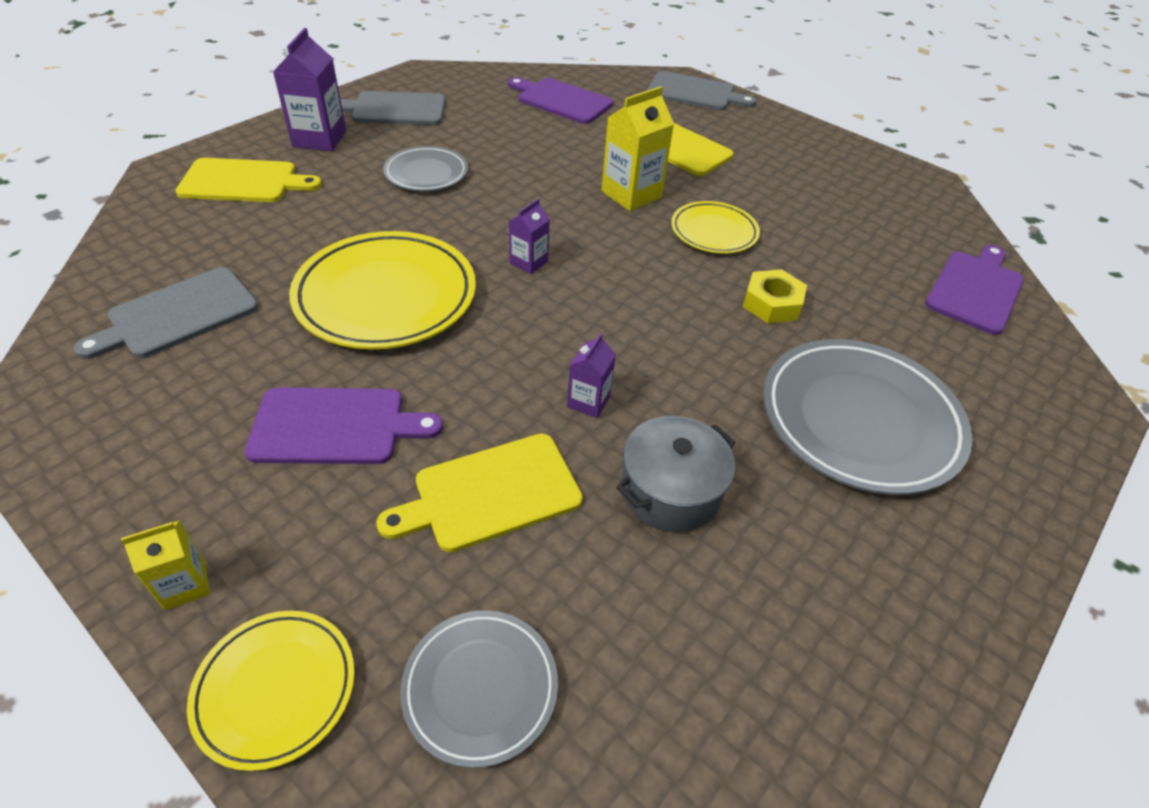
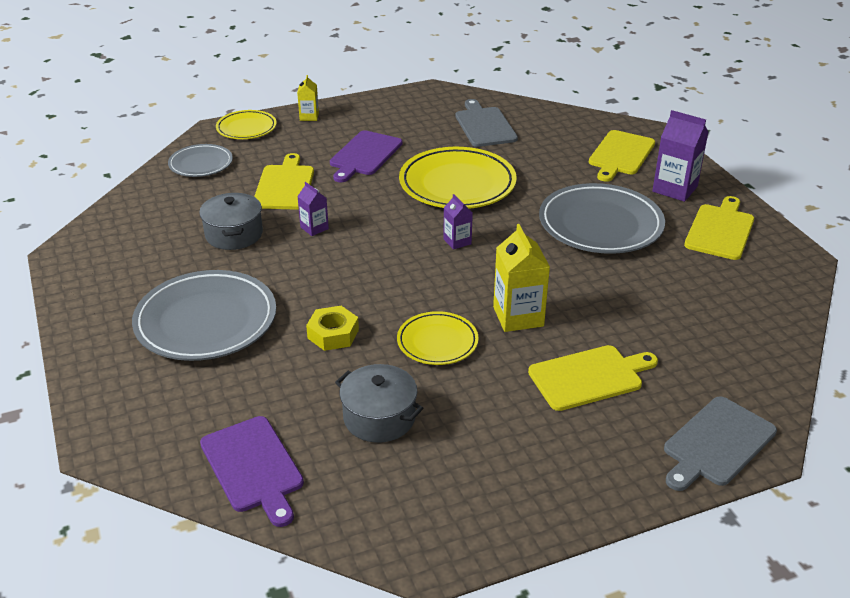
camera: 120 degrees right, 10 degrees down
grey cutting board [340,91,445,125] -> yellow cutting board [684,196,754,260]
grey plate [383,146,468,191] -> grey plate [539,183,665,254], size x1.78
purple cutting board [508,77,613,124] -> none
none -> grey pot [335,364,423,443]

